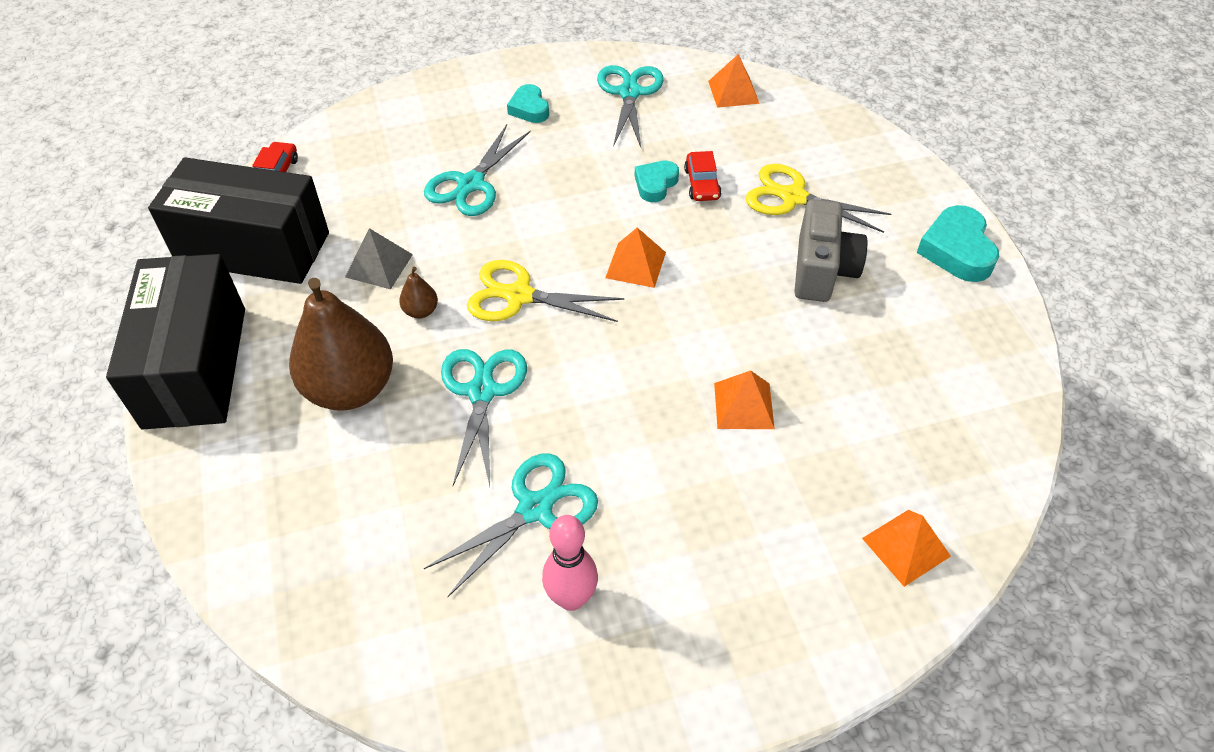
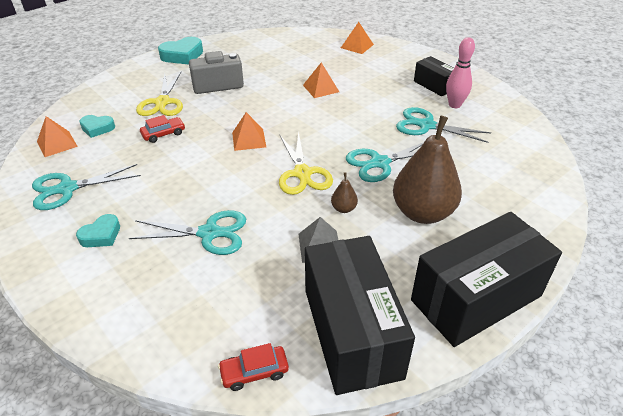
camera: 115 degrees left, 10 degrees down
turquoise heart [635,161,679,202] -> turquoise heart moved to [79,115,115,138]
none -> black box [414,56,454,96]

